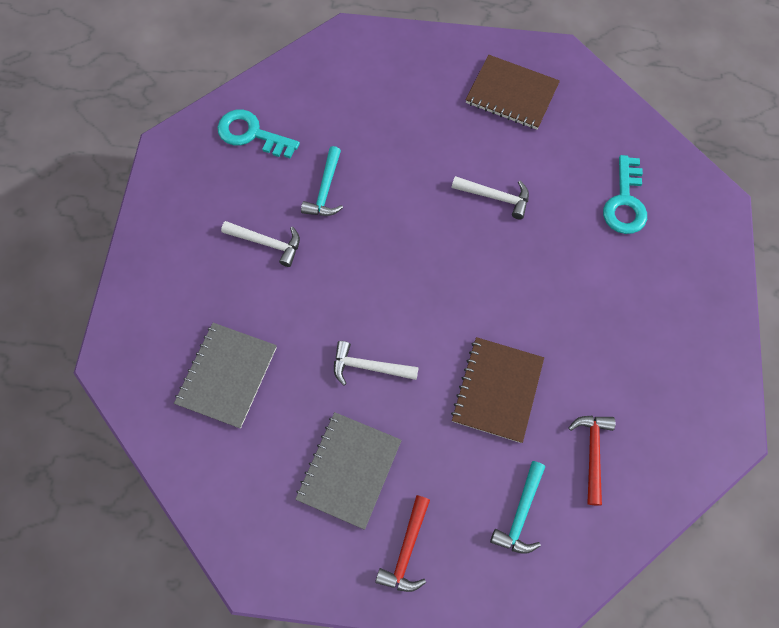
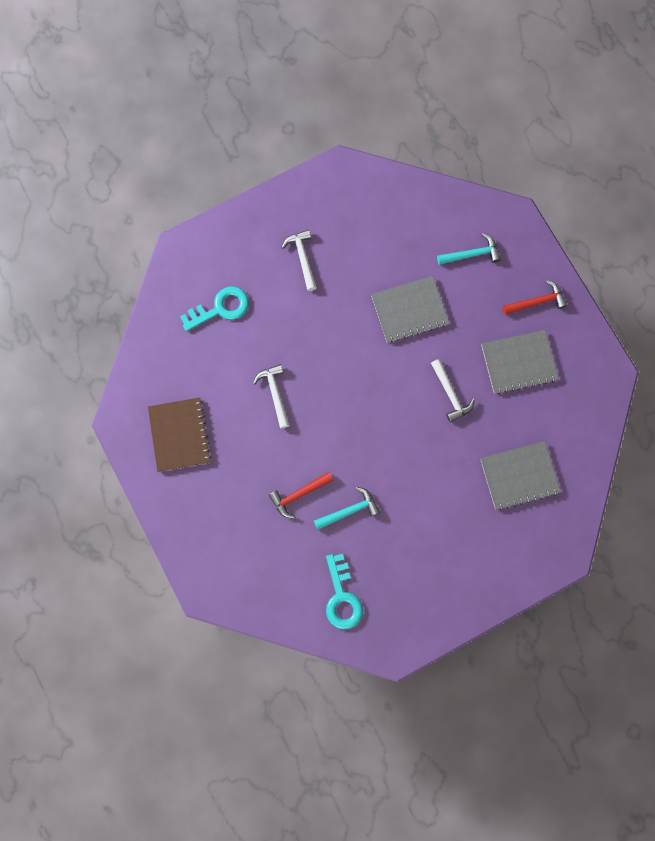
camera: 125 degrees left, 10 degrees up
white hammer [221,221,300,267] -> white hammer moved to [282,230,317,291]
brown notebook [451,337,544,443] -> grey notebook [371,276,449,342]
red hammer [569,416,616,506] -> red hammer moved to [269,472,333,519]

